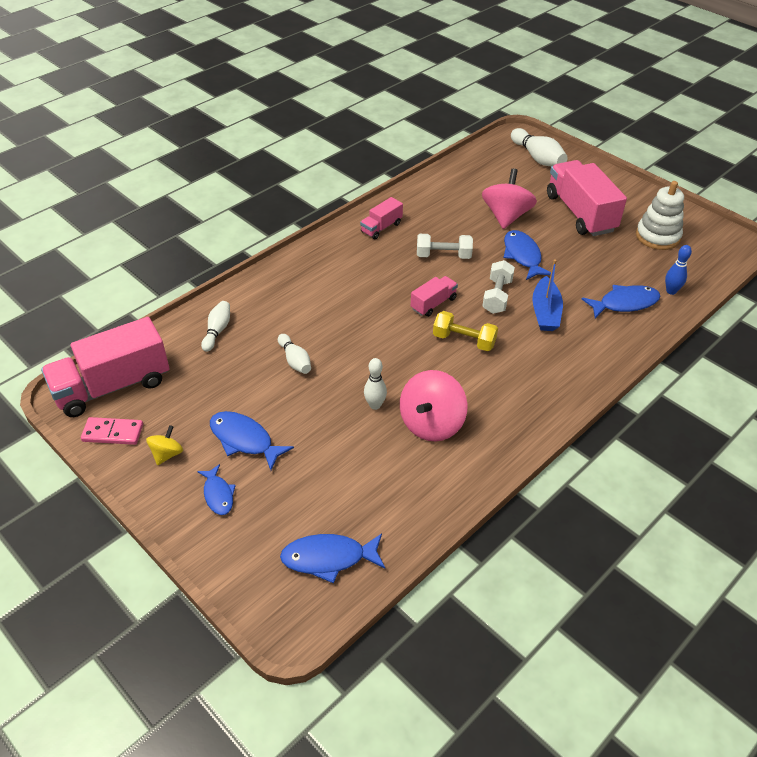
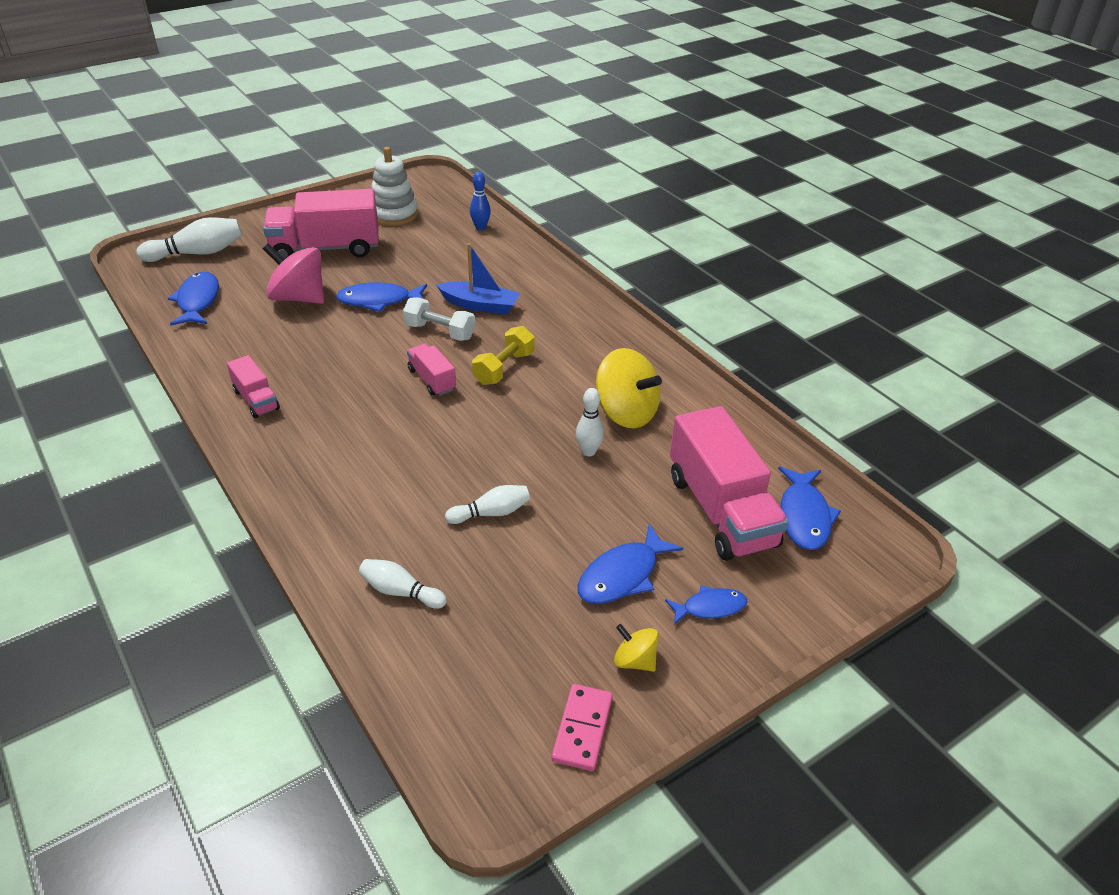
camera: 80 degrees left, 5 degrees down
pink truck [41,317,170,417] -> pink truck moved to [670,406,789,561]
pink spinning top [400,370,468,441] -> yellow spinning top [596,348,662,428]
white dumbbell [417,234,473,259] -> none
blue fish [582,285,661,318] -> blue fish moved to [168,272,219,326]

